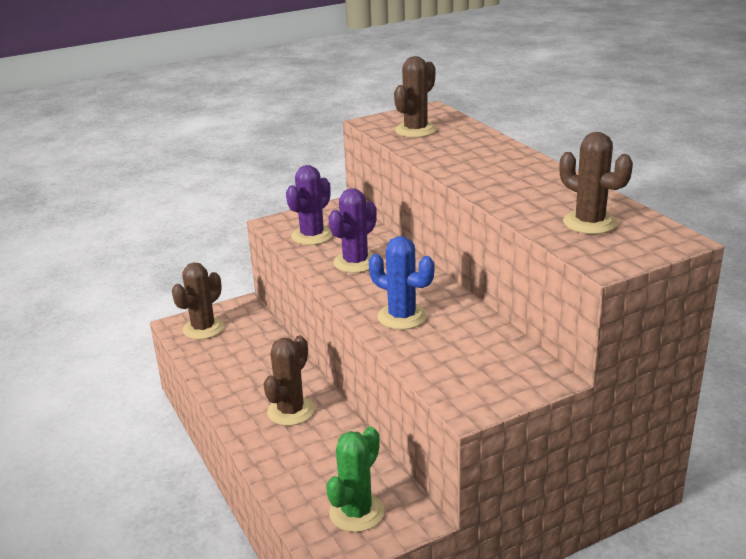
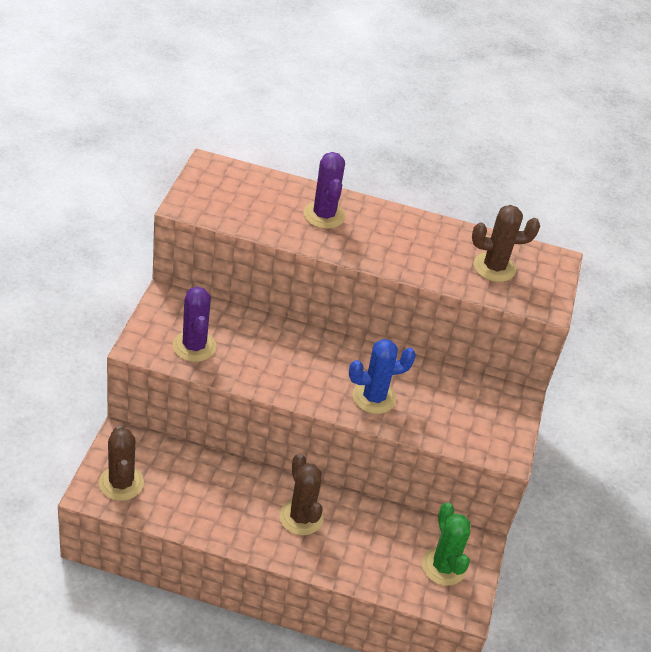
camera: 55 degrees left, 15 degrees up
purple cactus [328,188,377,273] -> purple cactus moved to [303,152,346,229]
brown cactus [394,56,437,138] -> none

